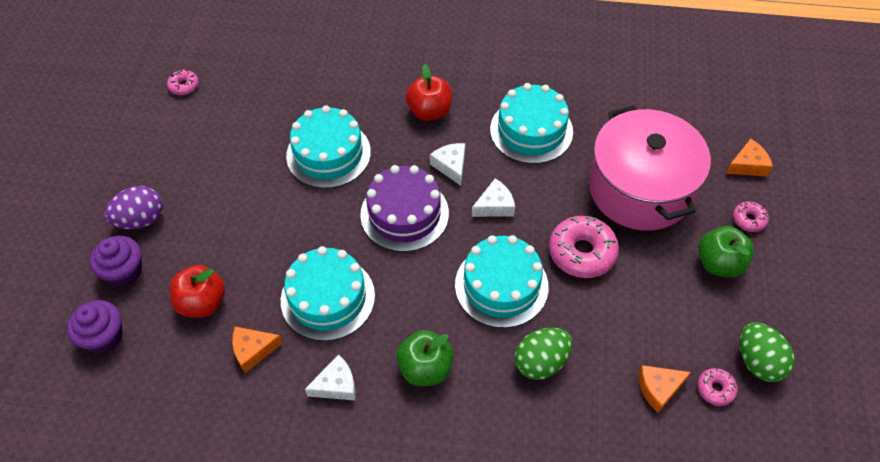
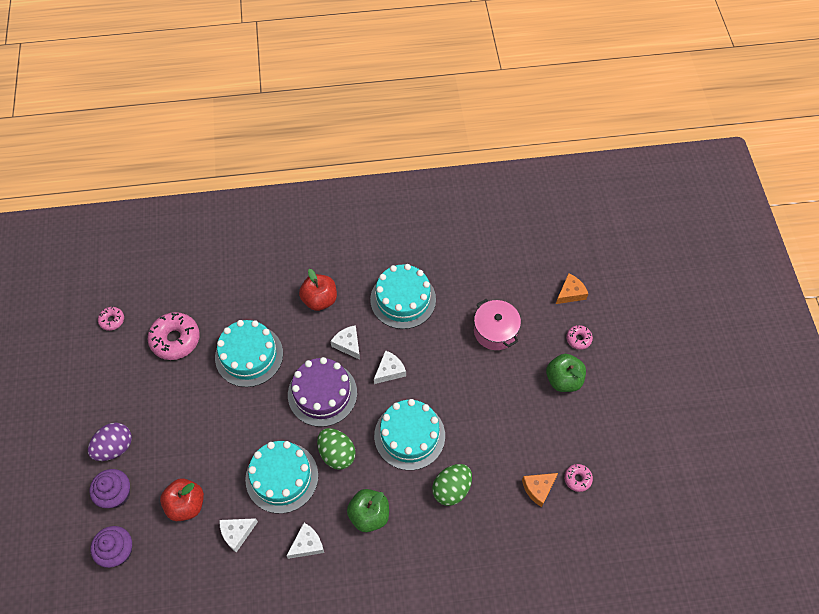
camera: 15 degrees left, 5 degrees up
orange cheese [232,327,283,373] -> white cheese [219,518,258,552]
pink donut [549,216,619,278] -> pink donut moved to [148,312,200,360]
pink pot [589,106,711,231] -> pink pot [474,299,521,350], size x0.54
green egg [739,322,795,382] -> green egg moved to [317,428,356,470]

